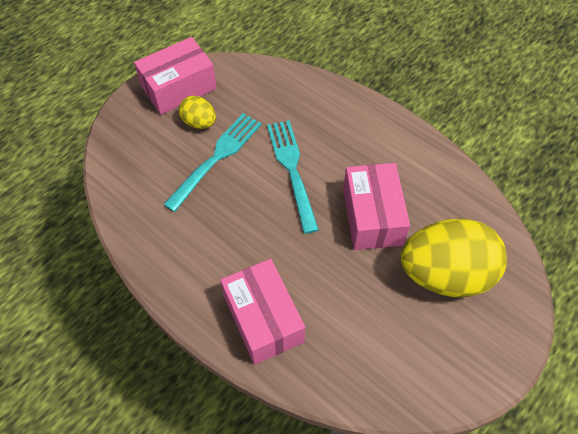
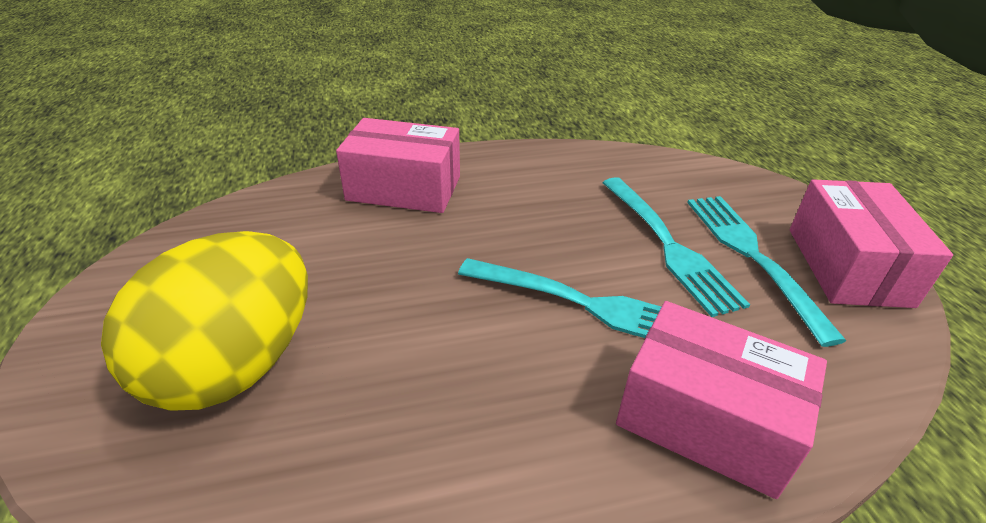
camera: 125 degrees right, 20 degrees down
yellow egg [179,96,216,129] -> turquoise fork [687,196,846,347]
pink box [343,163,410,250] -> pink box moved to [616,301,827,499]

